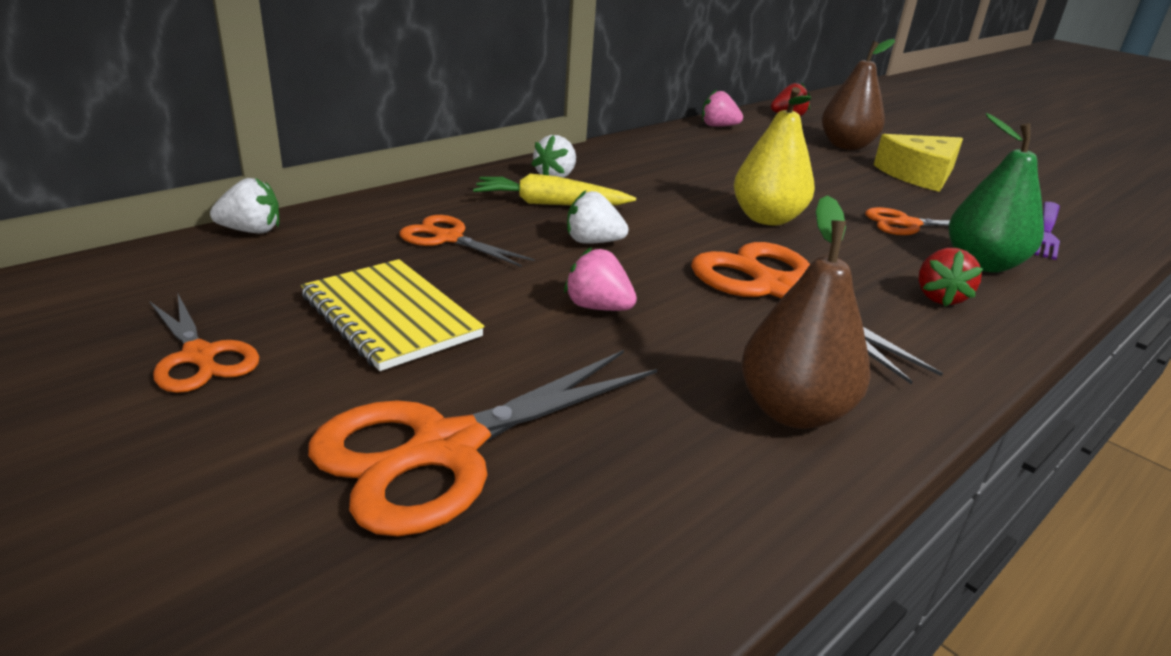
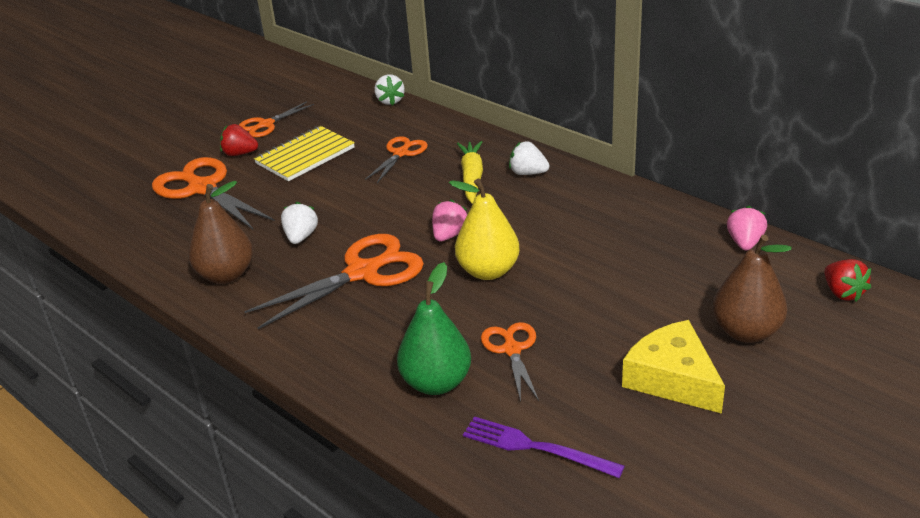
camera: 90 degrees right, 5 degrees up
pink strawberry [564,247,637,311] -> pink strawberry moved to [432,199,467,241]
white strawberry [567,190,629,244] -> white strawberry moved to [281,202,318,244]
red strawberry [918,248,983,306] -> red strawberry moved to [220,124,258,156]

